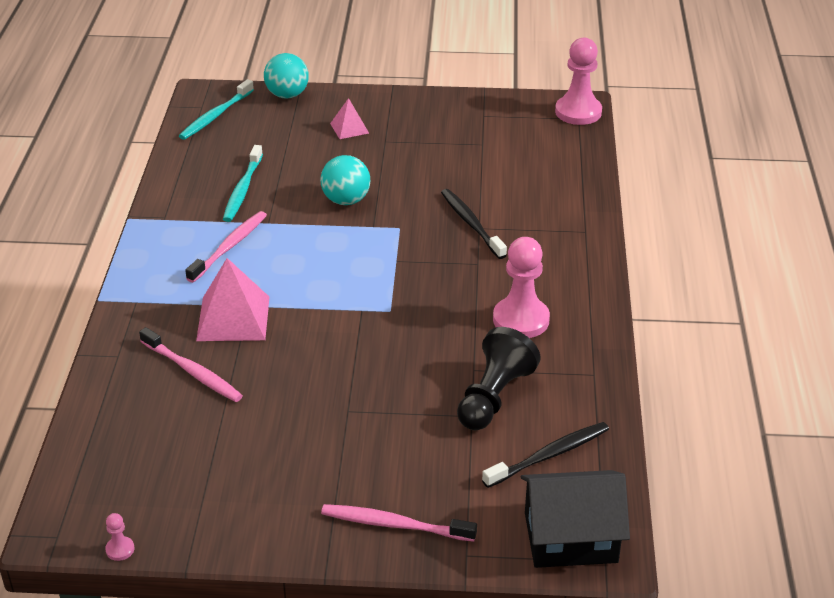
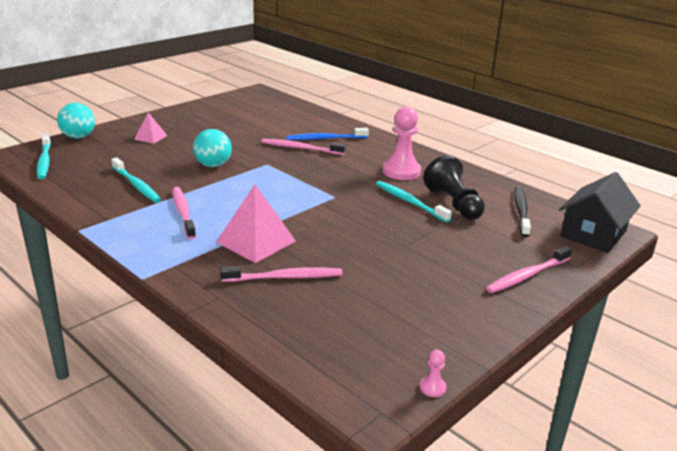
camera: 50 degrees left, 10 degrees down
black toothbrush [441,189,507,259] -> pink toothbrush [261,139,345,155]
pink pawn [555,38,602,125] -> none
none -> blue toothbrush [286,128,369,140]
none -> turquoise toothbrush [376,181,452,222]

